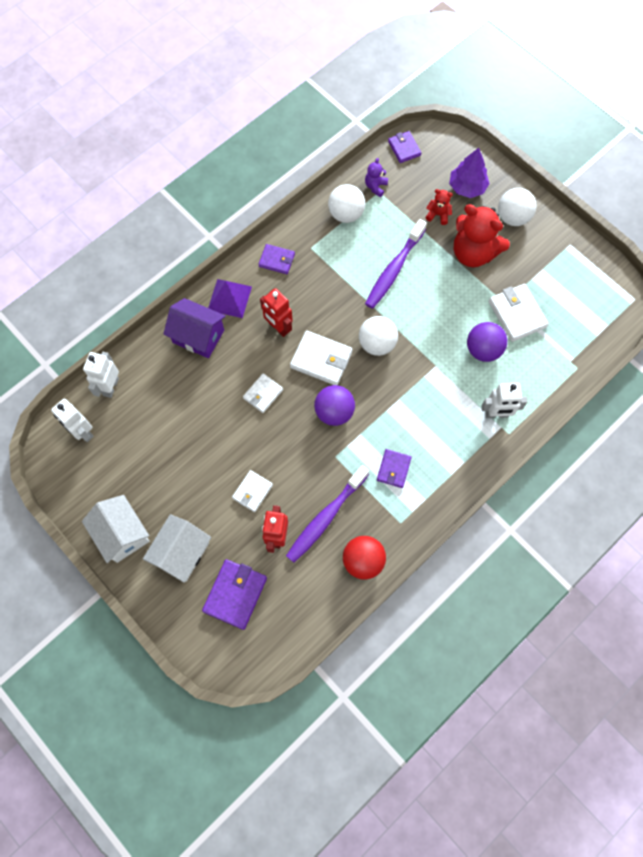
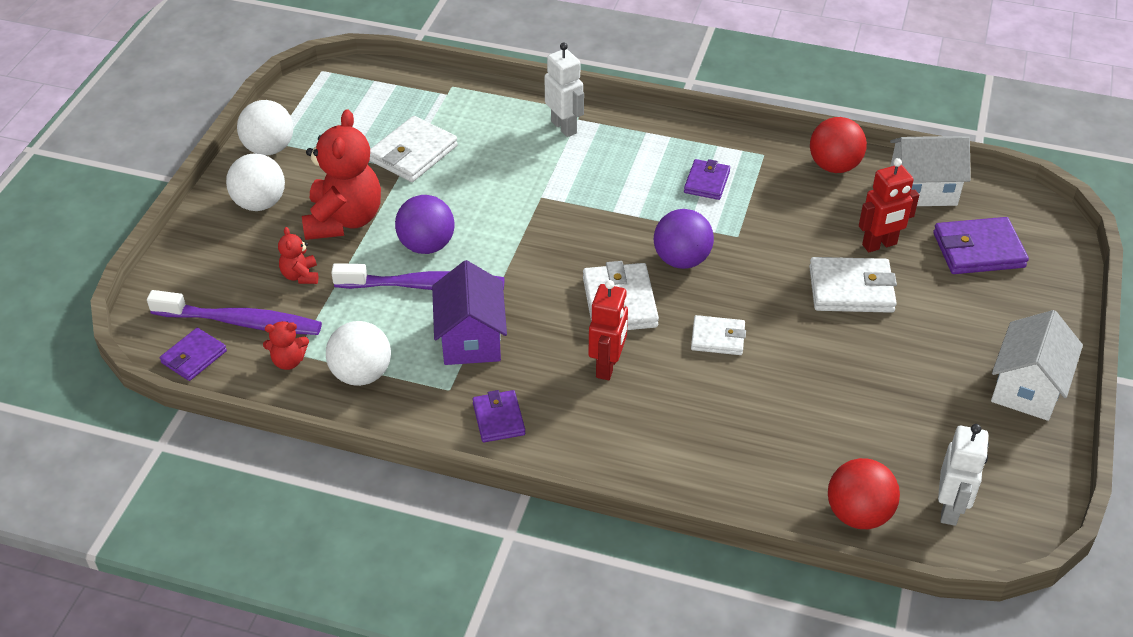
camera: 120 degrees left, 25 degrees down
white robot [83,352,119,398] -> red ball [828,458,900,529]
white house [143,514,211,583] -> white house moved to [890,136,971,206]
purple house [163,298,226,358] -> purple house moved to [432,260,507,365]
purple pyramid [208,279,252,318] -> none
white wallet [232,470,273,512] -> white wallet [809,257,897,313], size x1.60
purple toothbrush [286,465,369,562] -> purple toothbrush moved to [147,290,322,335]
white ball [359,316,398,356] -> white ball moved to [237,100,293,155]
purple teddy bear [365,158,388,197] -> red teddy bear [263,321,309,370]
purple wallet [377,449,412,488] -> purple wallet turned 60 degrees counterclockwise [684,159,730,200]
purple tree [449,148,490,198] -> none
purple ball [467,322,507,362] -> purple ball moved to [395,195,454,254]

